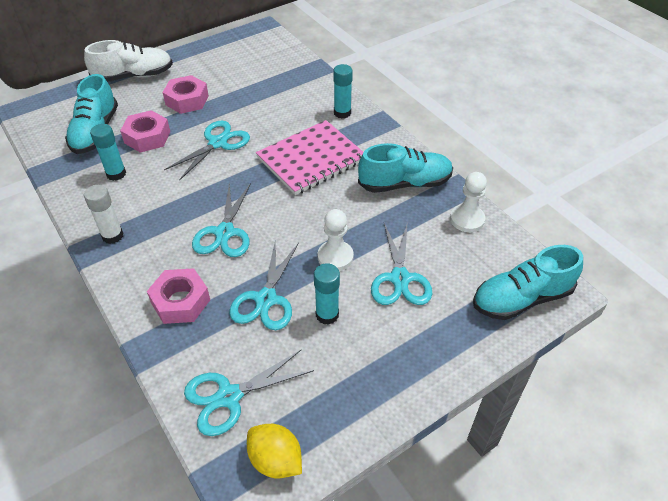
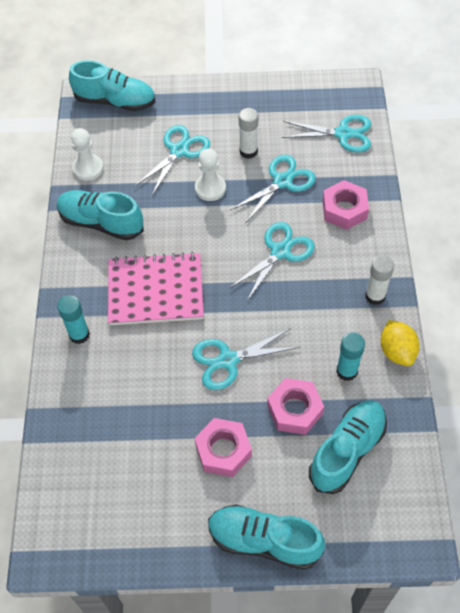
camera: 145 degrees left, 10 degrees up
white shoe [84,40,173,82] -> turquoise shoe [208,505,325,570]
yellow lemon [247,424,302,478] -> yellow lemon moved to [381,320,420,366]
turquoise glue stick [314,263,340,325] -> white glue stick [239,108,258,159]

